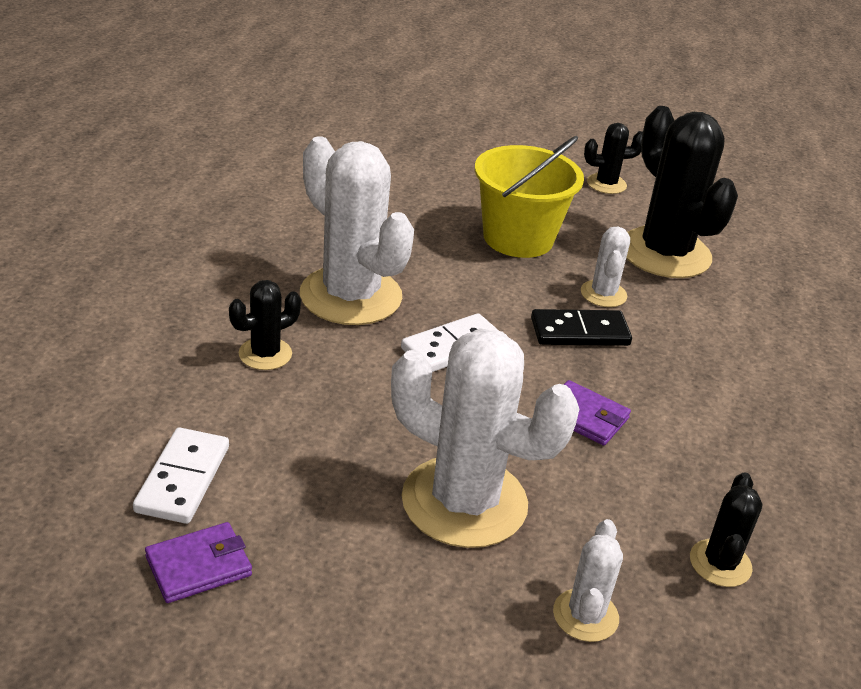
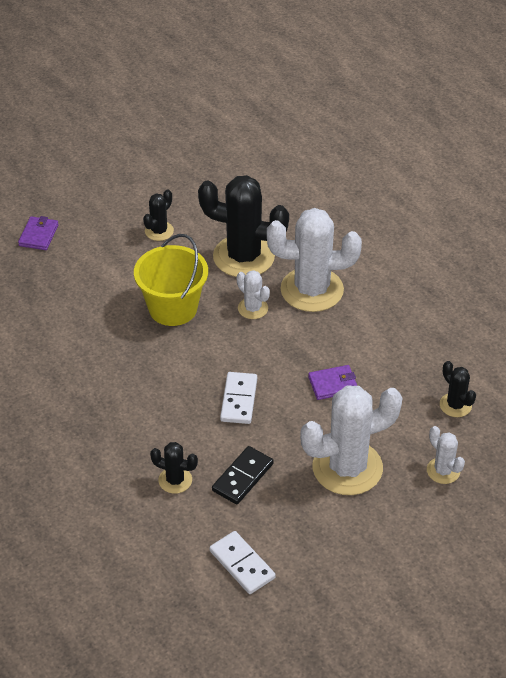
camera: 45 degrees left, 10 degrees up
purple wallet [145,522,252,603] -> purple wallet moved to [18,216,59,250]
black cactus [229,280,301,370] -> black cactus turned 75 degrees counterclockwise [150,442,198,494]
white cactus [300,136,414,325] -> white cactus moved to [267,208,362,312]
black domino [531,309,632,346] -> black domino moved to [212,446,274,504]

